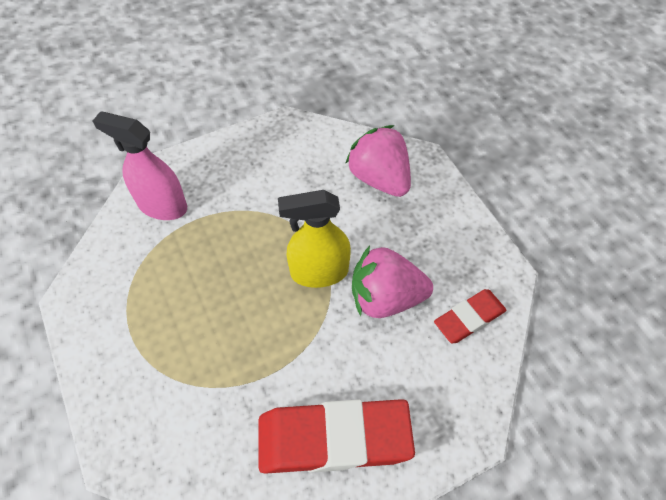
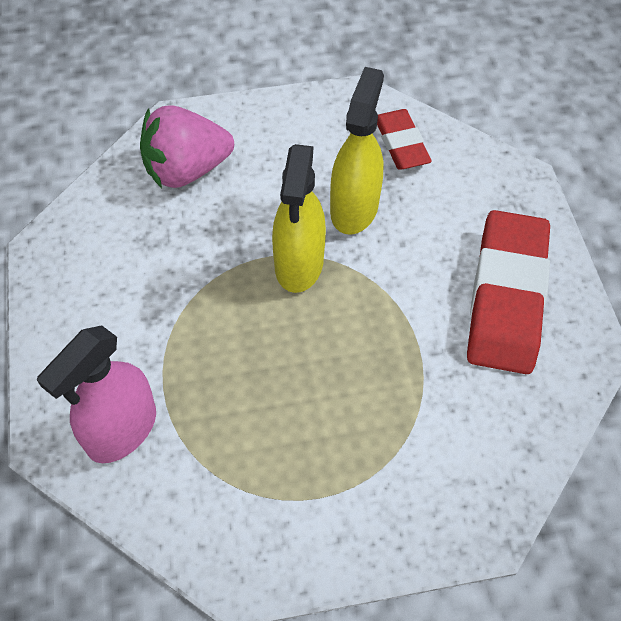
camera: 75 degrees left, 0 degrees up
pink strawberry [352,246,433,318] -> yellow spray bottle [330,67,384,235]

